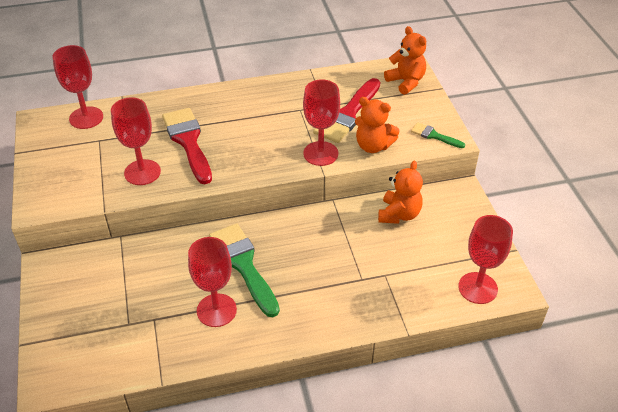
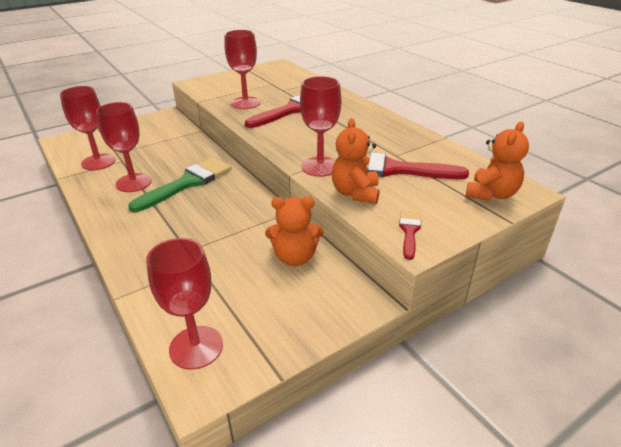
camera: 70 degrees right, 10 degrees down
red goblet [52,45,103,129] -> red goblet moved to [60,86,115,170]
green brush [411,122,465,148] -> red brush [399,210,421,260]

